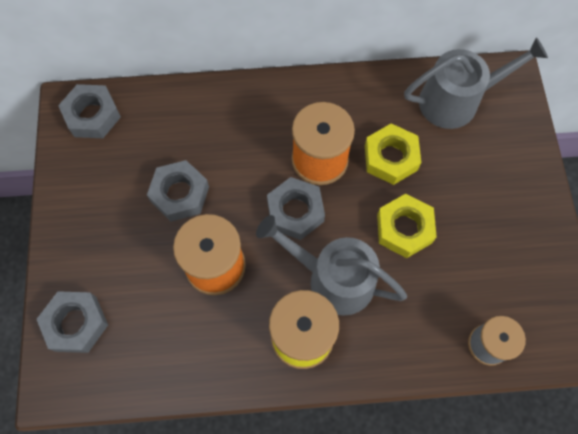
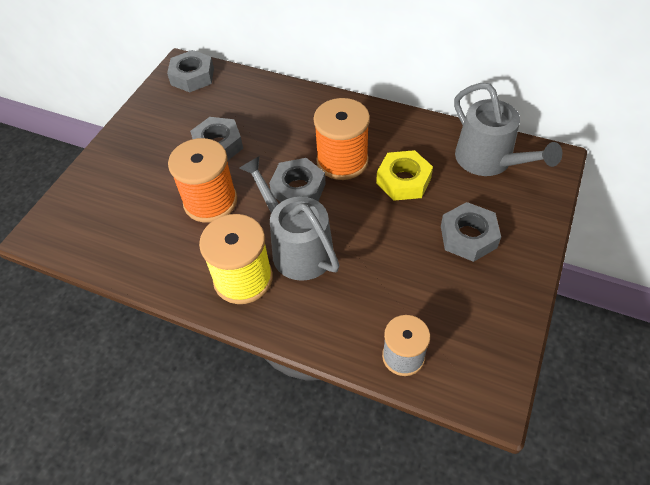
camera: 30 degrees right, 15 degrees down
grey nut [36,291,108,353] -> grey nut moved to [441,202,501,262]
yellow nut [377,194,437,258] -> none
grey watering can [404,37,548,129] -> grey watering can turned 45 degrees clockwise [454,83,562,176]

